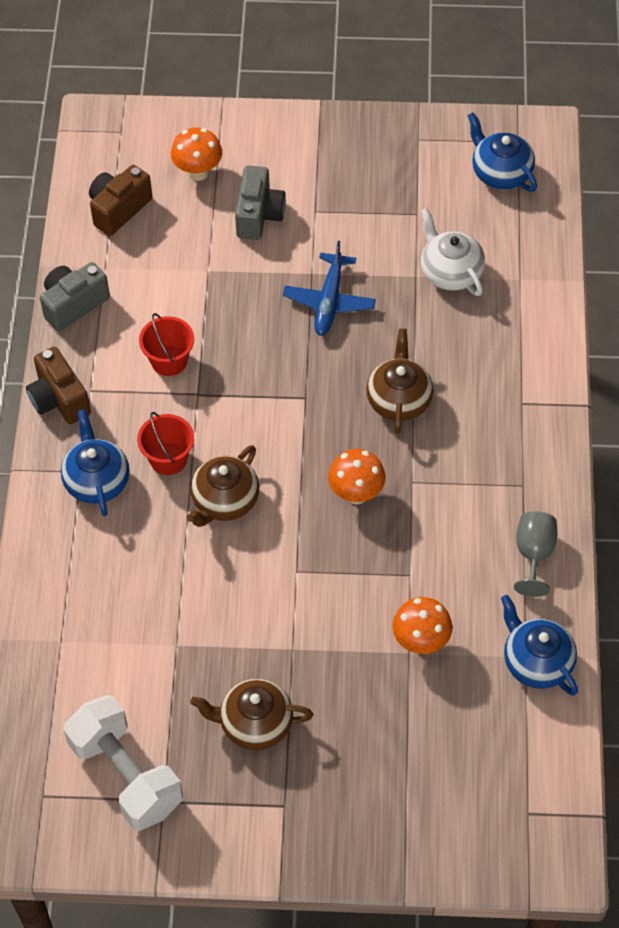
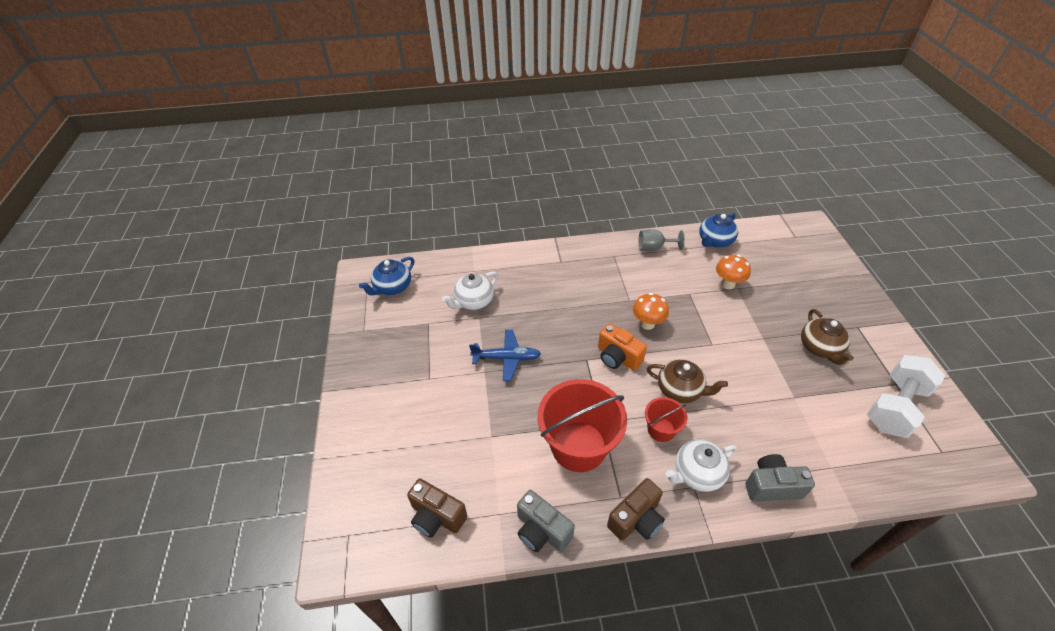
camera: 100 degrees left, 10 degrees down
blue teapot [61,409,130,516] -> white teapot [666,439,737,492]
red bucket [139,313,194,376] -> red bucket [538,379,627,472], size x2.00
orange mushroom [171,128,222,181] -> none
grey camera [235,165,286,240] -> grey camera moved to [745,454,815,502]
brown teapot [366,329,434,434] -> none
none -> orange camera [598,323,647,371]

